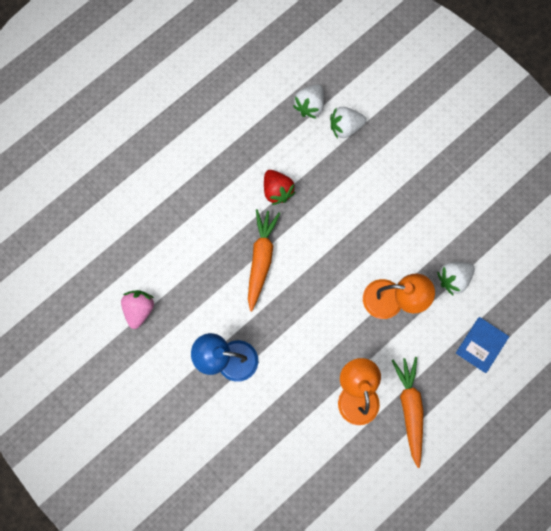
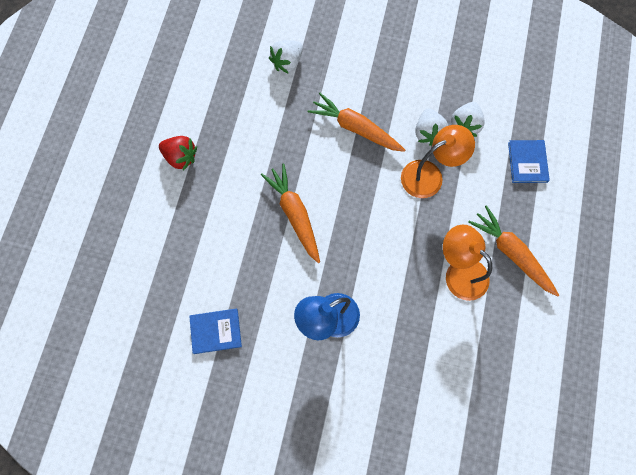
camera: 35 degrees left, 5 degrees down
pink strawberry [121,290,154,329] -> blue book [189,309,242,354]
red strawberry [264,170,296,205] -> red strawberry moved to [159,136,197,170]
white strawberry [293,84,324,119] -> white strawberry moved to [415,109,449,146]
none -> orange carrot [308,93,405,152]

